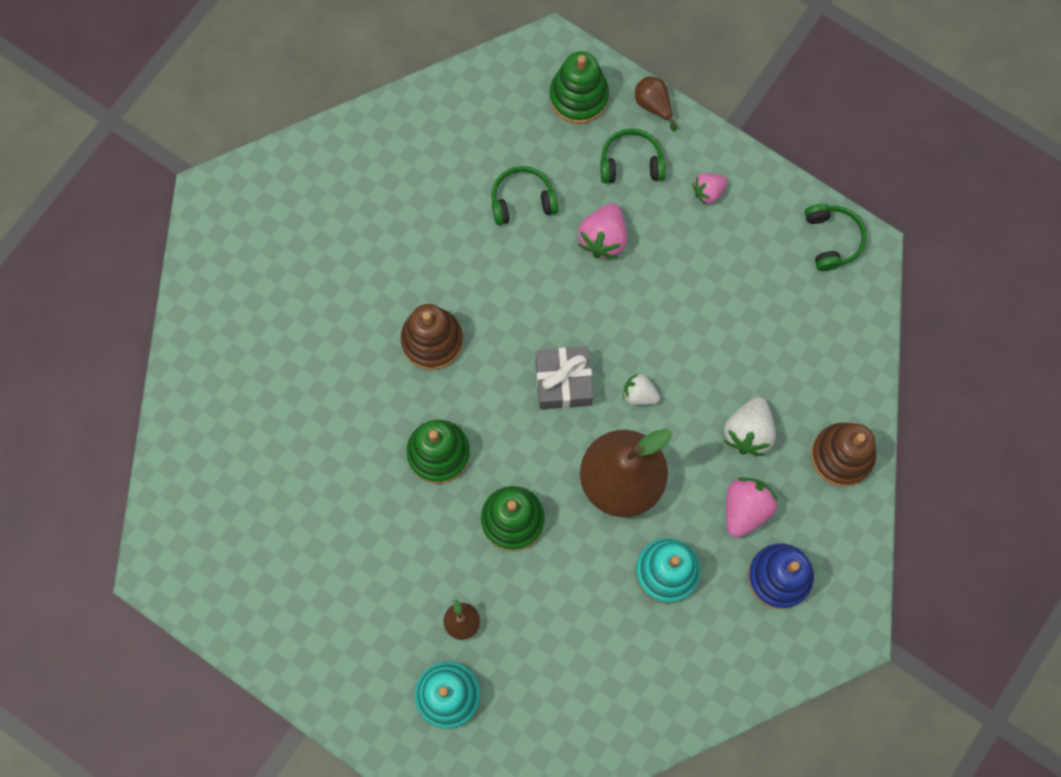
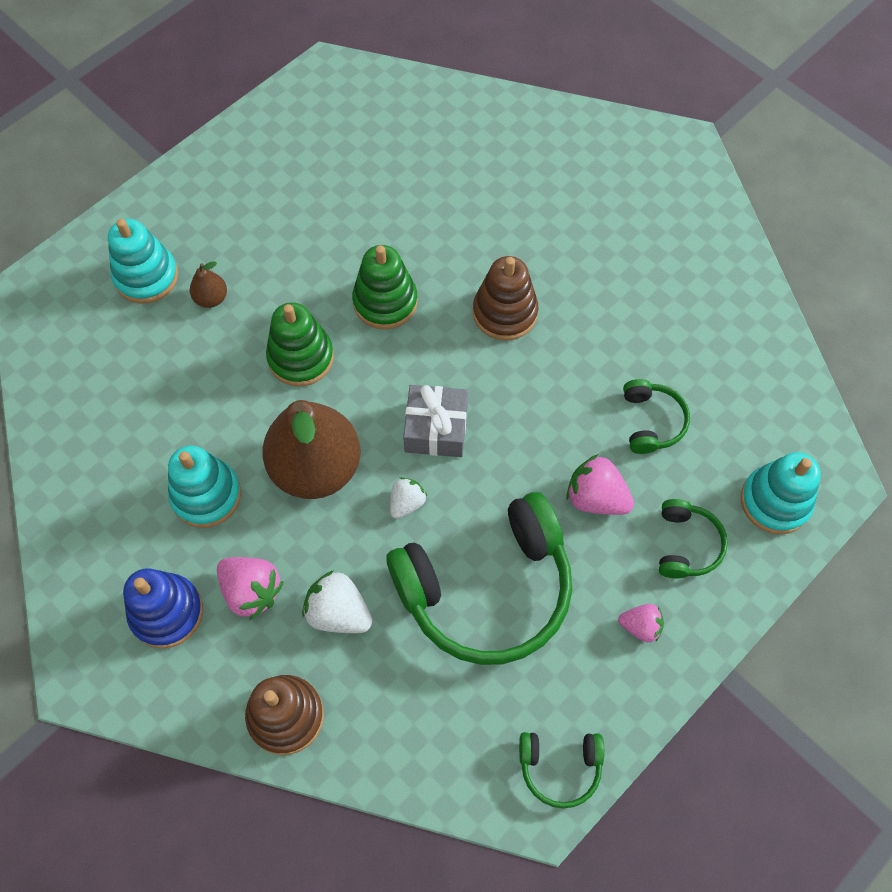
camera: 100 degrees right, 10 degrees down
green stacking toy [550,51,609,124] -> turquoise stacking toy [741,452,821,534]
brown pear [635,76,677,132] -> none
pink strawberry [692,173,728,204] -> pink strawberry turned 120 degrees clockwise [618,604,664,643]
none -> green headphones [386,492,572,665]

